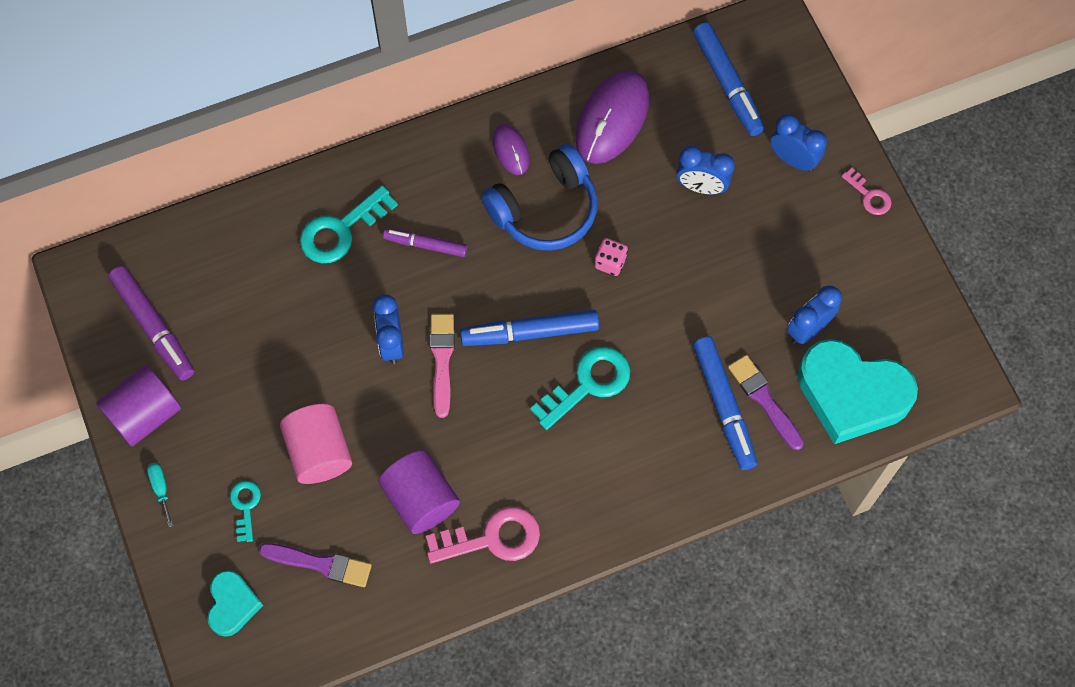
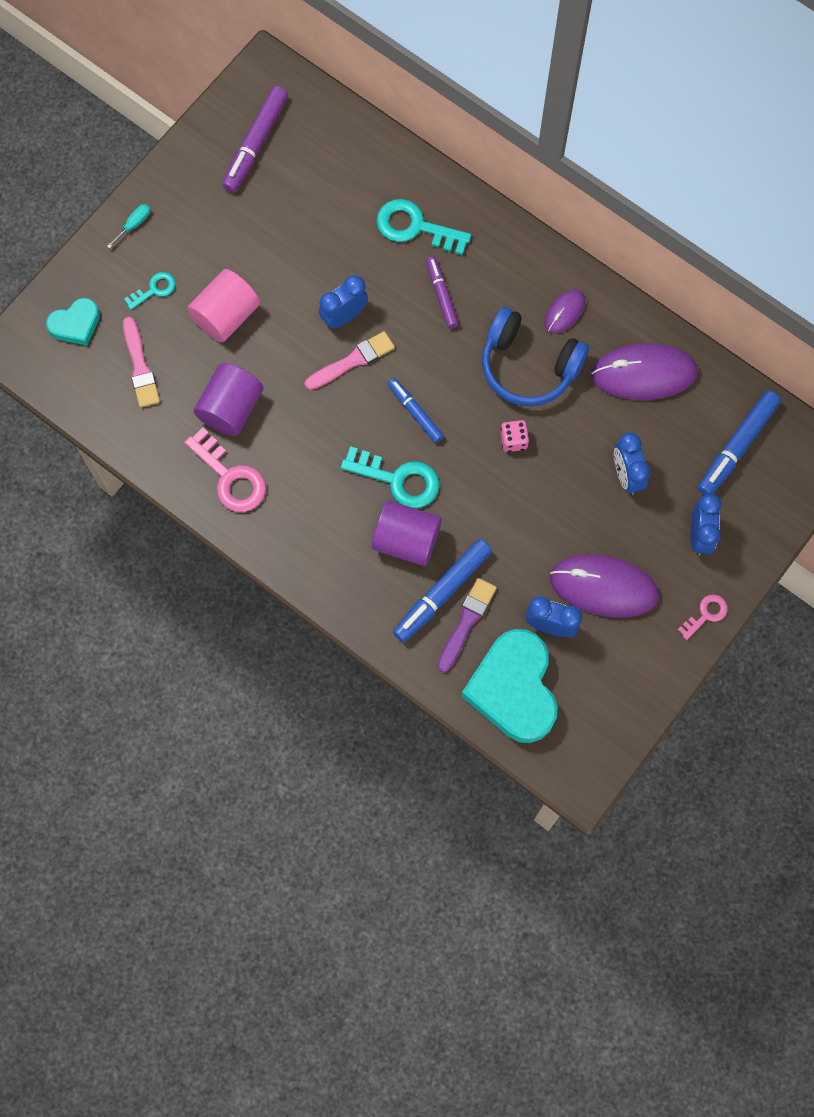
camera: 60 degrees right, 5 degrees up
purple cylinder [96,365,181,447] -> purple cylinder moved to [372,500,442,566]
purple brush [259,543,372,587] -> pink brush [123,317,160,408]
blue marker [460,310,599,346] -> blue marker [388,378,444,443], size x0.63
pink key [842,168,892,215] -> pink key turned 150 degrees counterclockwise [677,594,728,640]
none -> purple mouse [550,555,659,617]

